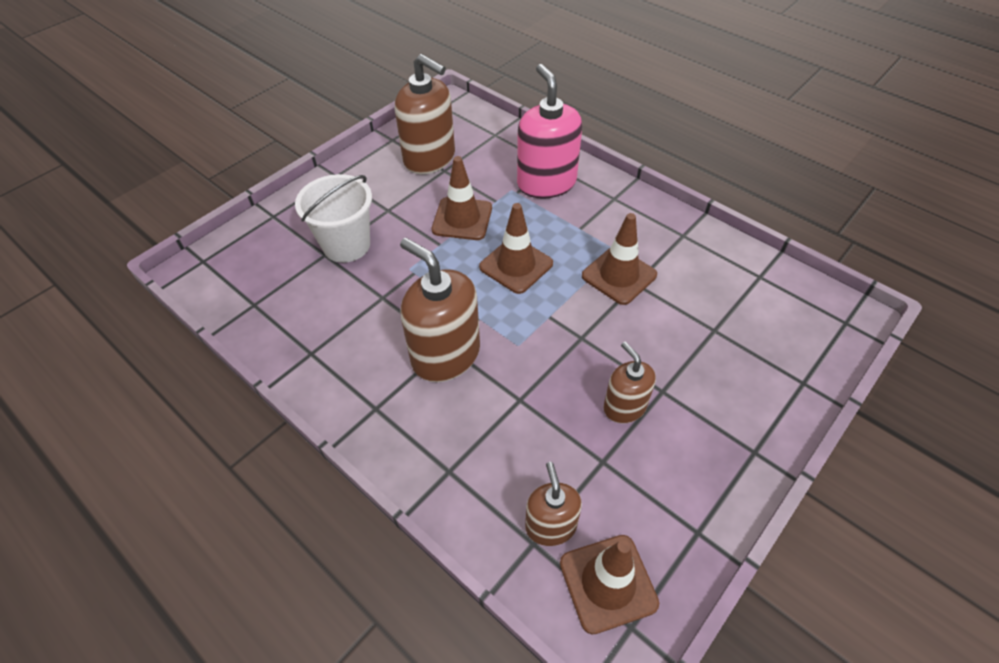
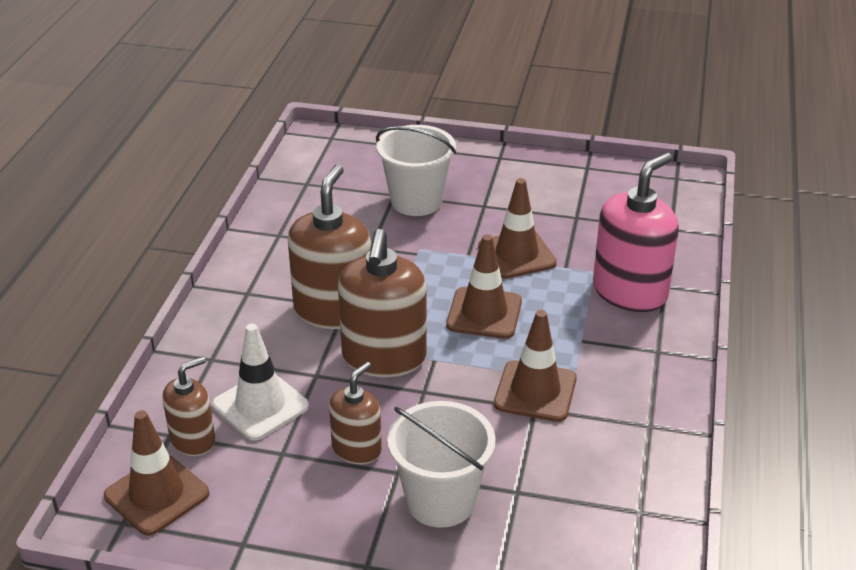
camera: 60 degrees right, 15 degrees down
brown soap dispenser [395,54,455,174] -> brown soap dispenser moved to [338,229,427,377]
none -> white traffic cone [212,324,309,441]
none -> white bucket [387,401,496,528]

